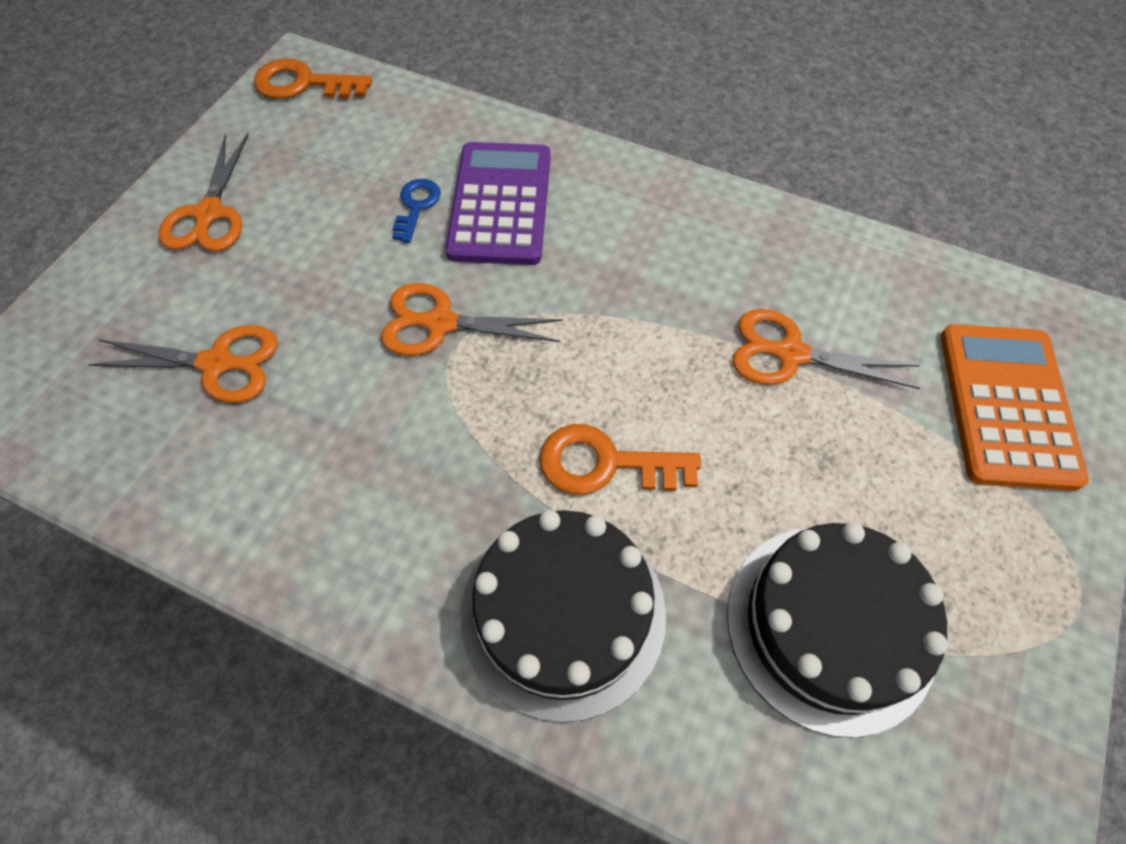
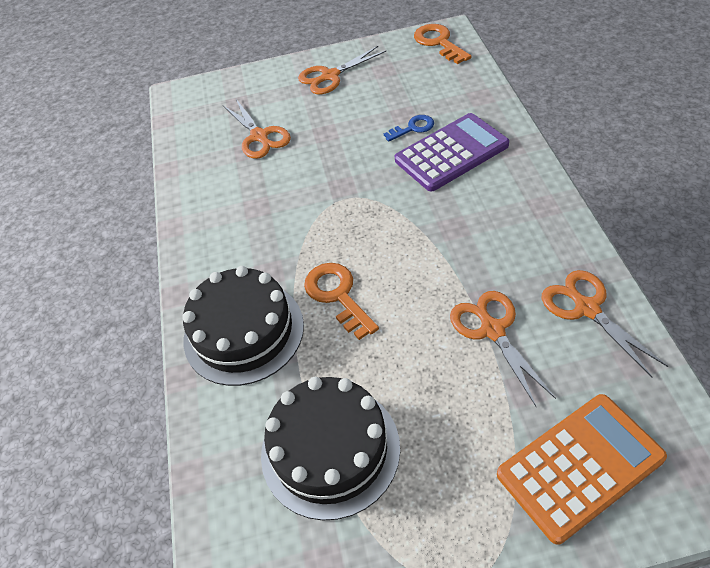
camera: 60 degrees right, 10 degrees down
orange scissors [381,283,563,356] -> orange scissors moved to [542,270,669,377]

